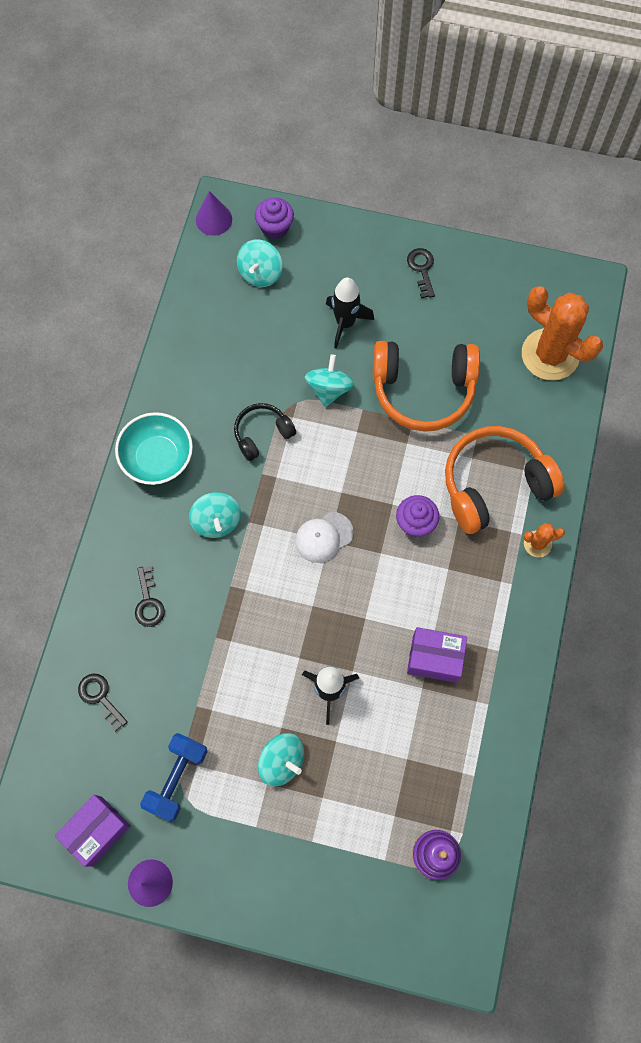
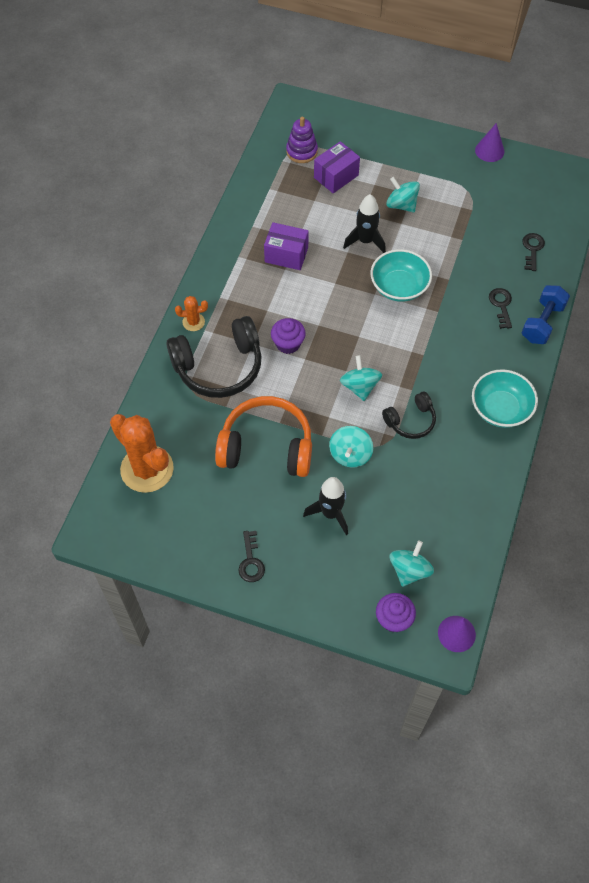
camera: 175 degrees left, 10 degrees down
purple box [55,795,131,867] -> purple box moved to [314,141,360,193]
black key [78,673,128,732] -> black key turned 135 degrees counterclockwise [523,233,545,271]
blue dumbbell [140,733,207,822] -> blue dumbbell moved to [522,285,570,344]
turquoise spinning top [189,492,241,538] -> turquoise spinning top moved to [340,355,382,401]
white cap [295,512,353,563] -> none
orange headphones [445,426,565,534] -> black headphones [166,316,262,398]
none -> turquoise bowl [371,249,432,302]

